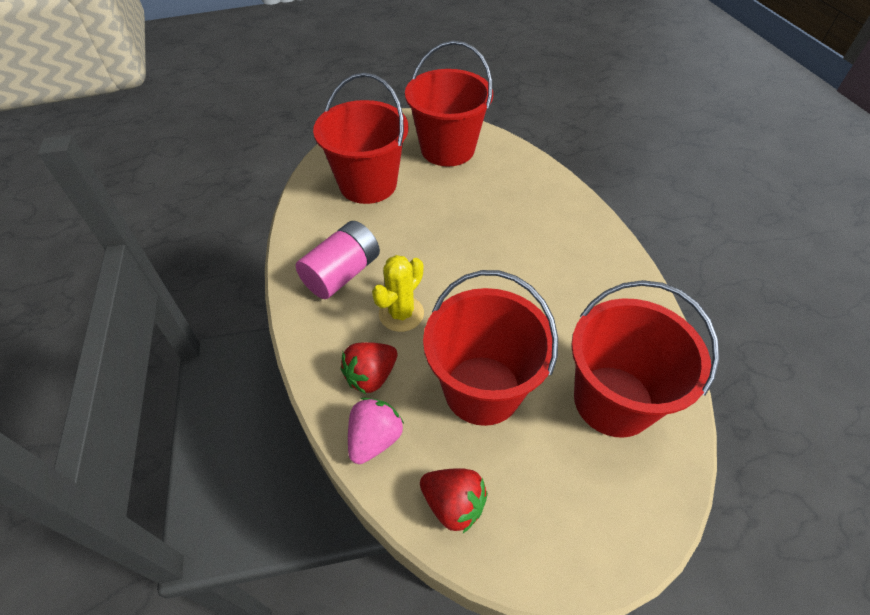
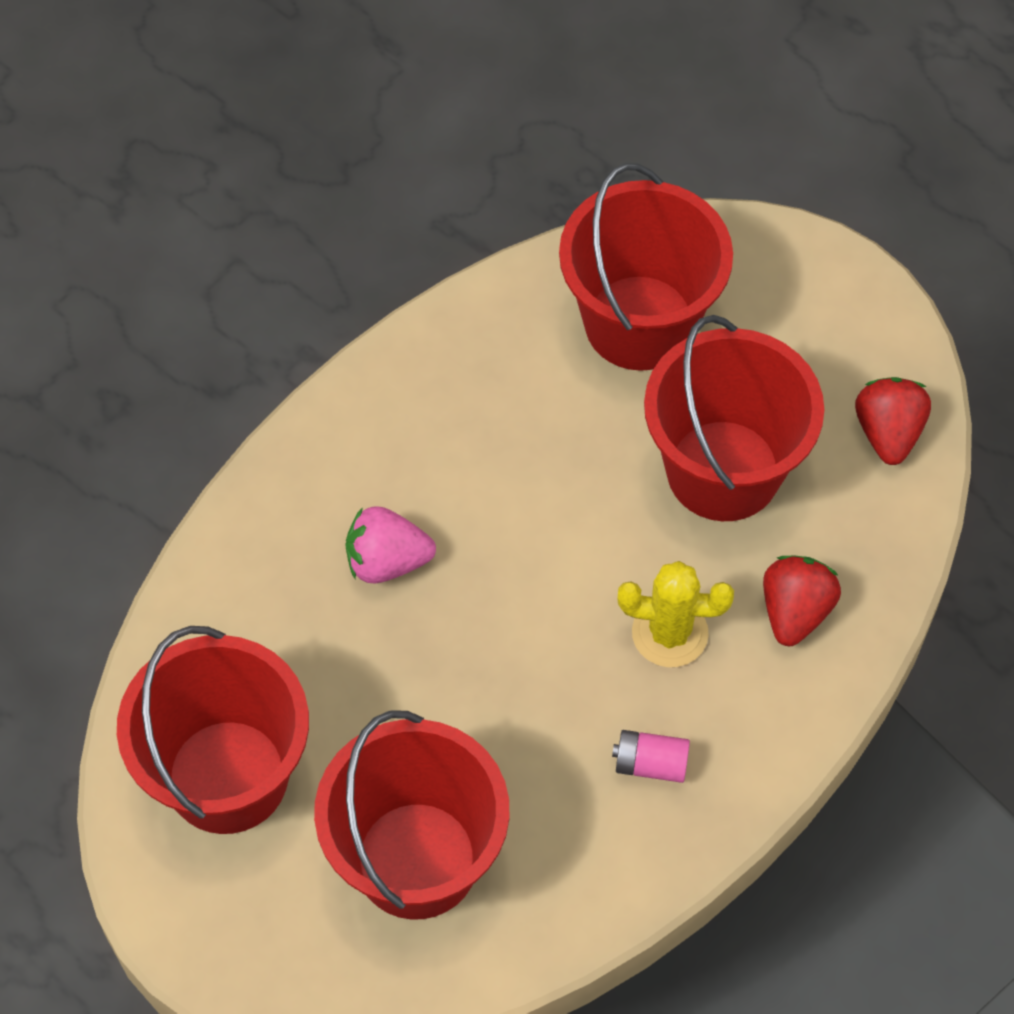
camera: 120 degrees left, 10 degrees up
pink battery [296,221,380,299] -> pink battery [612,730,690,783], size x0.53
red strawberry [340,342,398,394] -> red strawberry turned 90 degrees counterclockwise [763,556,841,646]
pink strawberry [348,397,404,464] -> pink strawberry moved to [345,506,436,584]

